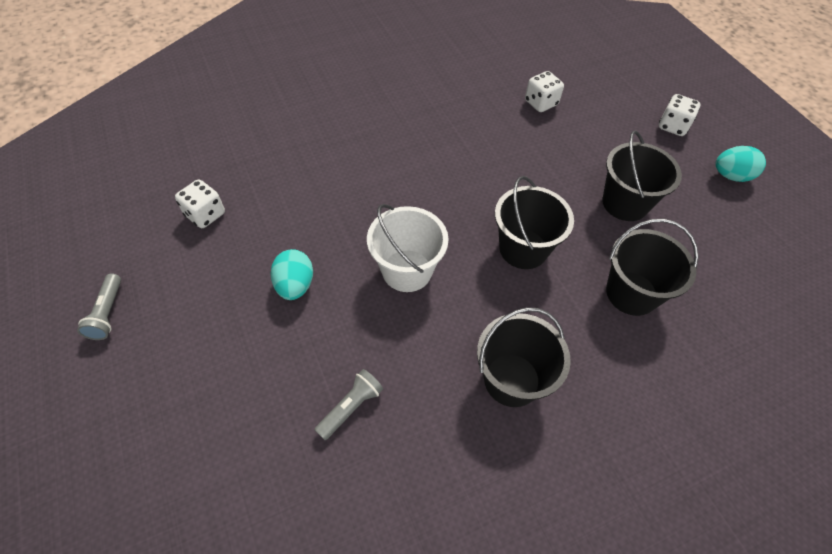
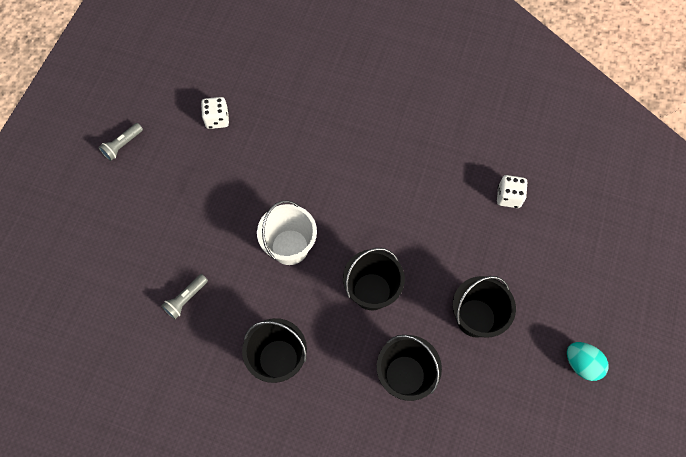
camera: 45 degrees right, 10 degrees up
turquoise egg [270,249,313,300] -> none
grey flashlight [314,369,383,440] -> grey flashlight turned 135 degrees clockwise [161,274,208,319]
white dice [659,94,700,136] -> none

